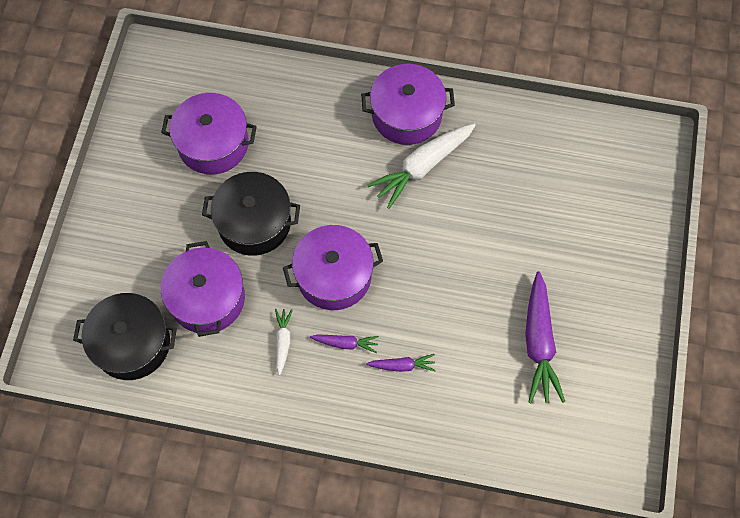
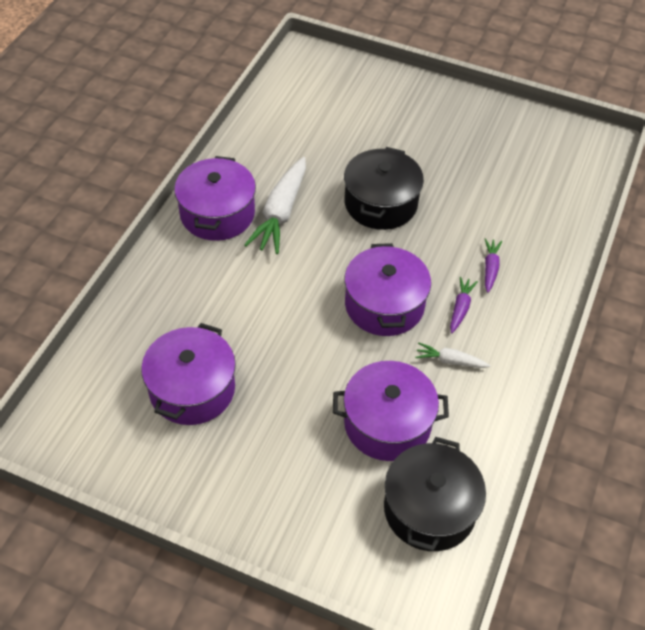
camera: 80 degrees left, 15 degrees down
black pot [202,172,300,256] -> black pot moved to [344,147,424,230]
white carrot [367,124,476,209] -> white carrot turned 45 degrees clockwise [244,157,306,254]
purple carrot [525,271,565,403] -> none

